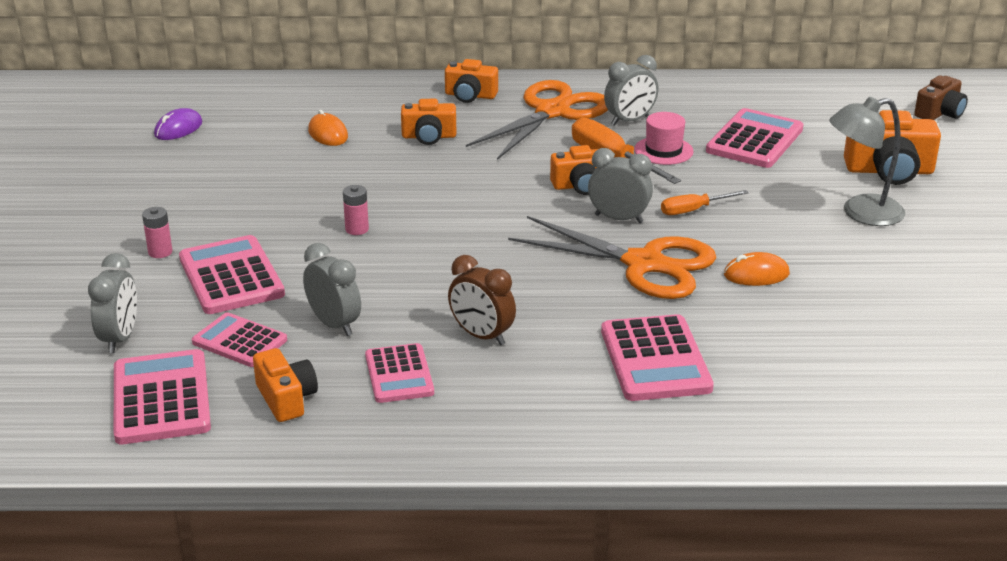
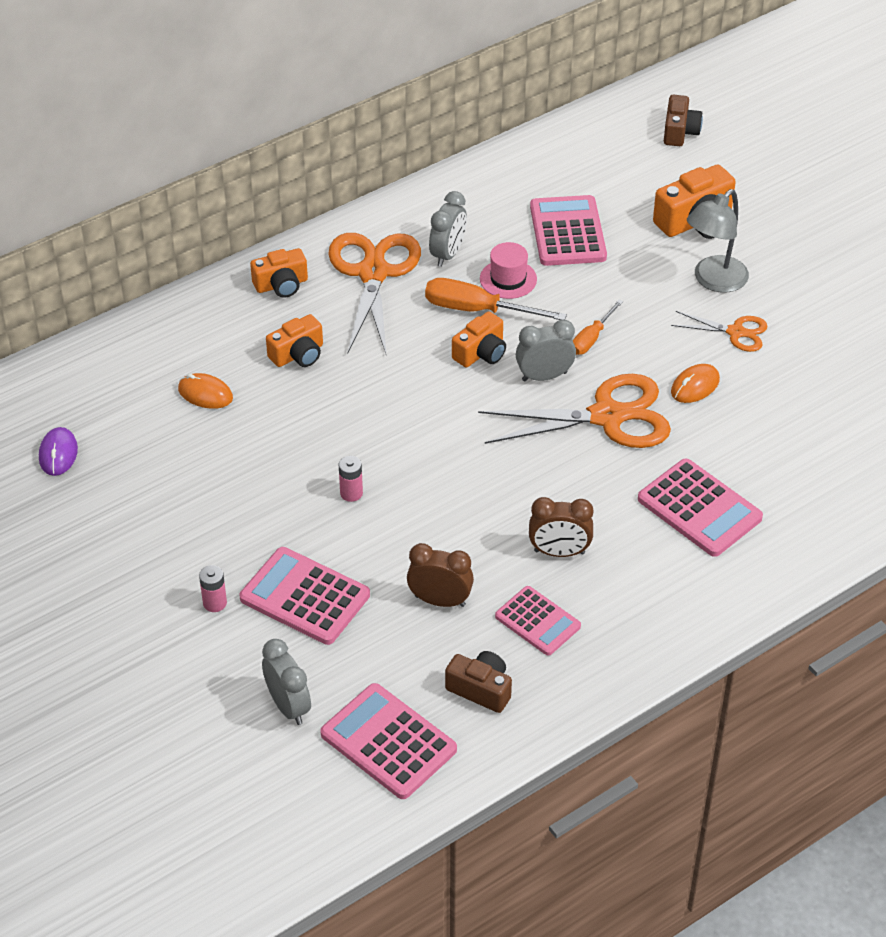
camera: 35 degrees left, 15 degrees up
pink calculator [192,312,287,367] -> none
orange camera [253,348,318,422] -> brown camera [445,651,512,713]
grey clock [303,243,361,336] -> brown clock [407,543,474,607]
none -> orange scissors [671,311,767,352]

